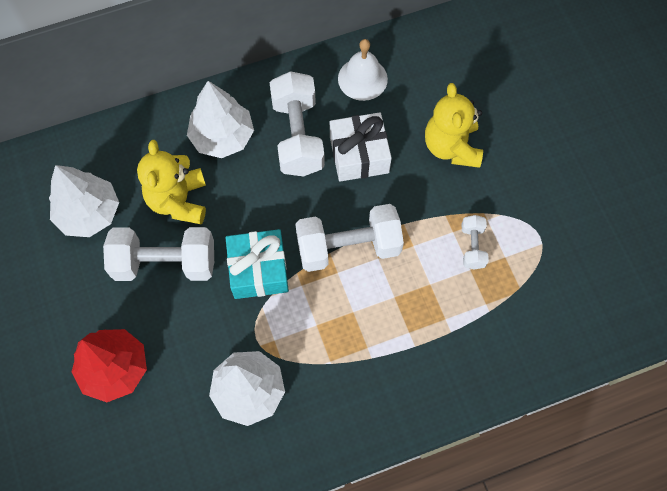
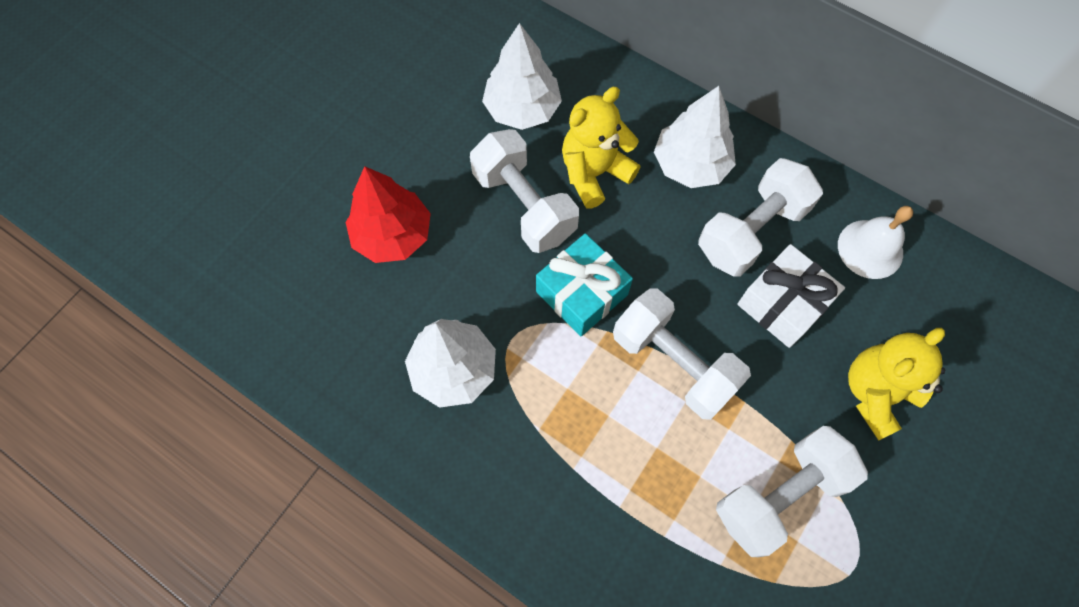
camera: 55 degrees right, 0 degrees up
white dumbbell [462,215,489,269] -> white dumbbell [716,426,868,557], size x2.00

